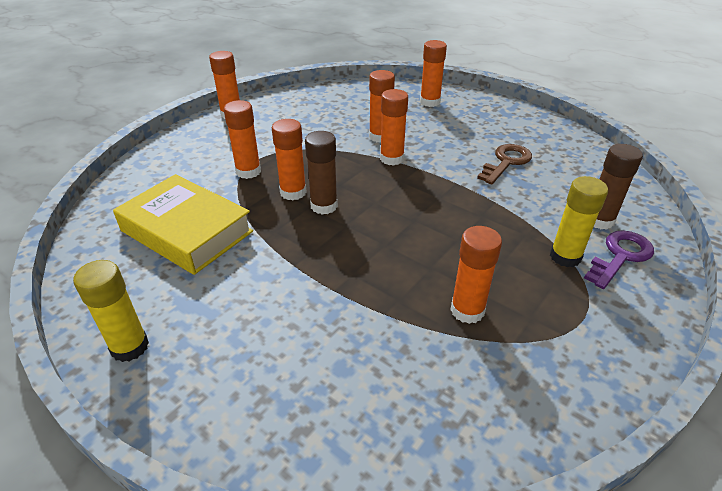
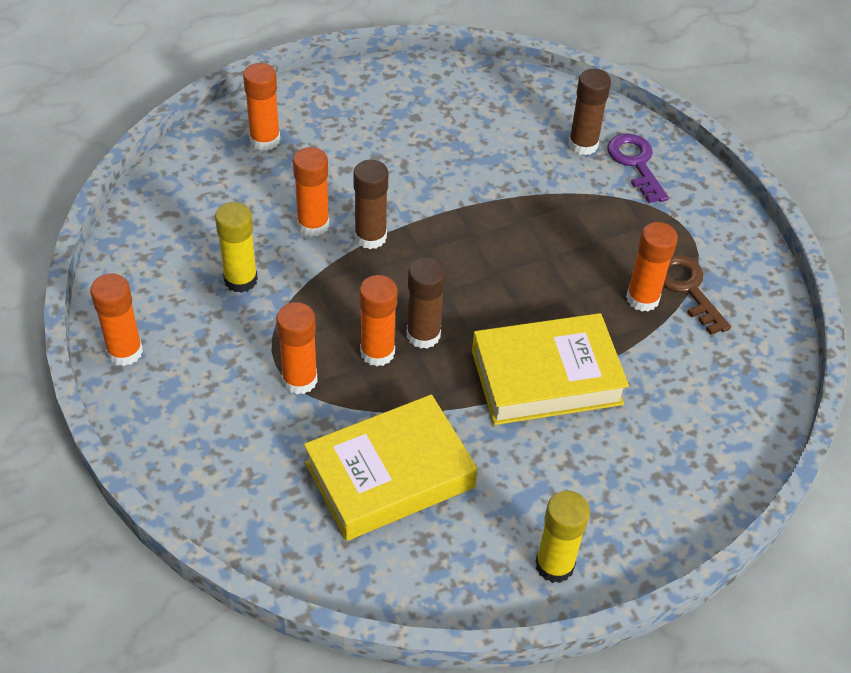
camera: 65 degrees left, 10 degrees up
orange glue stick [380,89,408,166] -> brown glue stick [353,160,388,249]
brown key [477,144,532,185] -> brown key moved to [663,254,731,335]
yellow glue stick [550,176,608,267] -> yellow glue stick moved to [215,202,258,293]
none -> yellow book [472,313,629,425]

